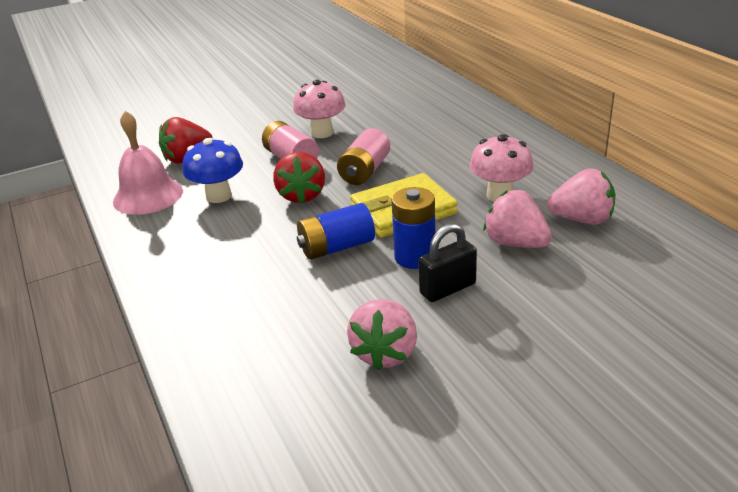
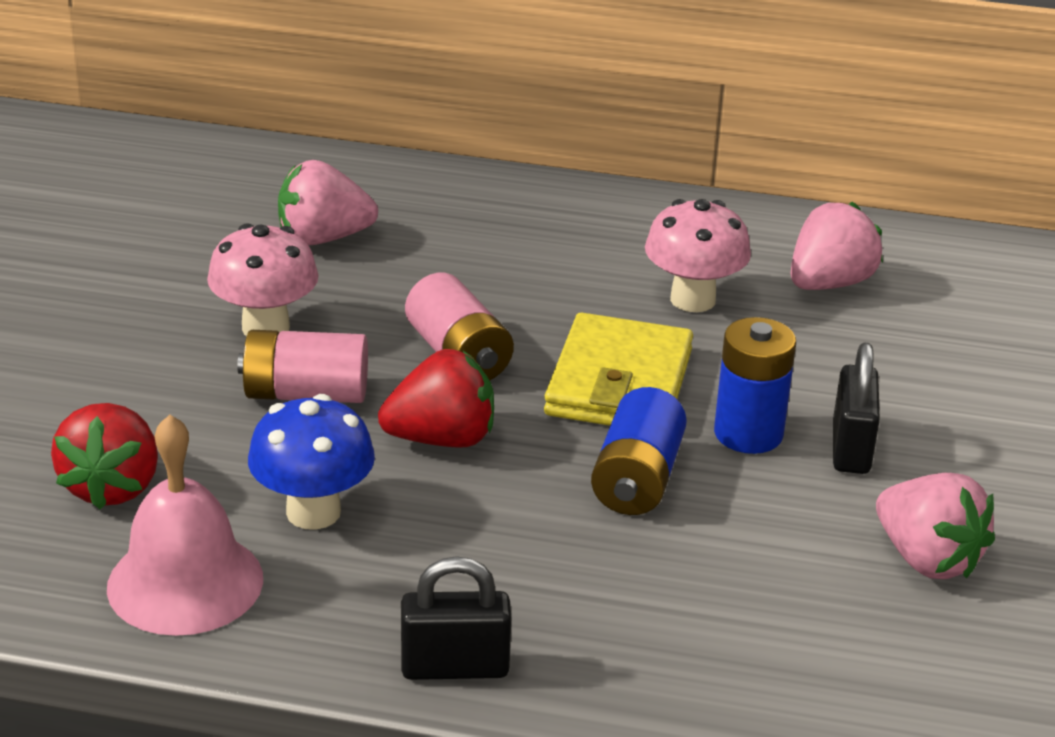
camera: 55 degrees left, 0 degrees up
red strawberry [273,152,325,204] -> red strawberry turned 45 degrees counterclockwise [378,349,494,448]
pink strawberry [484,190,552,248] -> pink strawberry moved to [278,160,378,245]
none -> black padlock [401,556,511,680]

